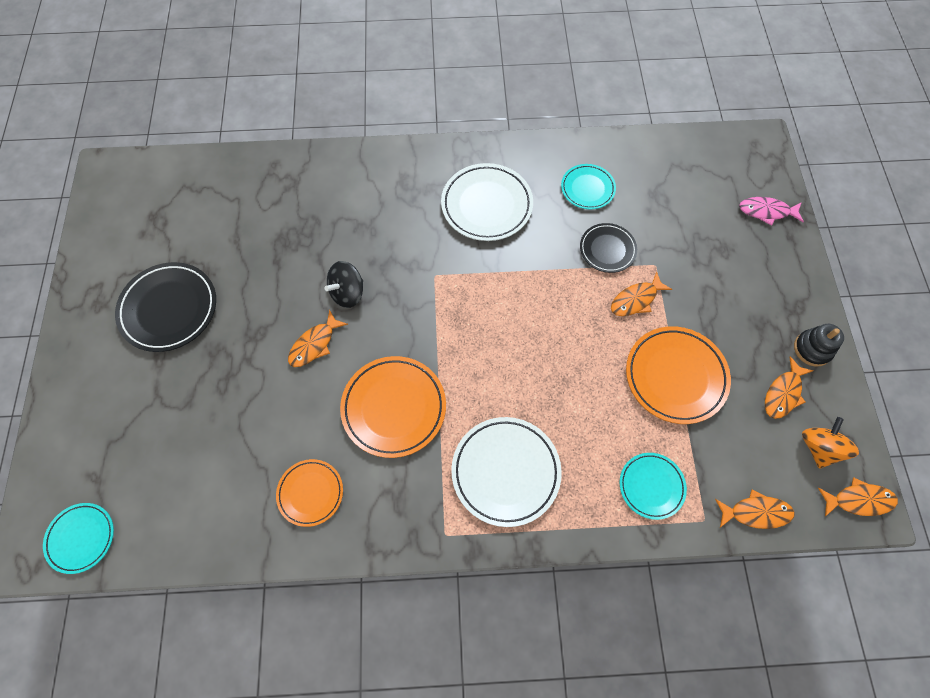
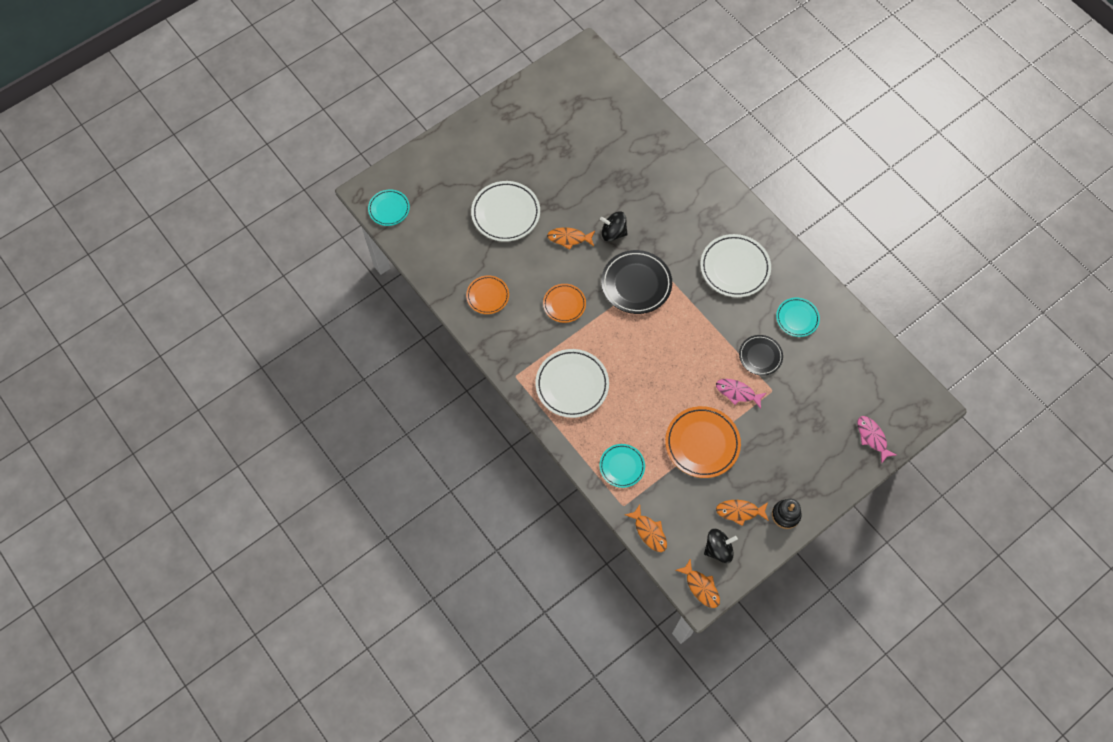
camera: 55 degrees right, 0 degrees up
black plate [115,262,216,352] -> black plate moved to [601,250,672,314]
orange plate [340,356,446,458] -> orange plate [543,284,586,323], size x0.60
orange fish [611,271,672,316] -> pink fish [716,379,766,409]
orange spinning top [802,417,859,468] -> black spinning top [704,528,738,563]
none -> white plate [471,181,540,242]

